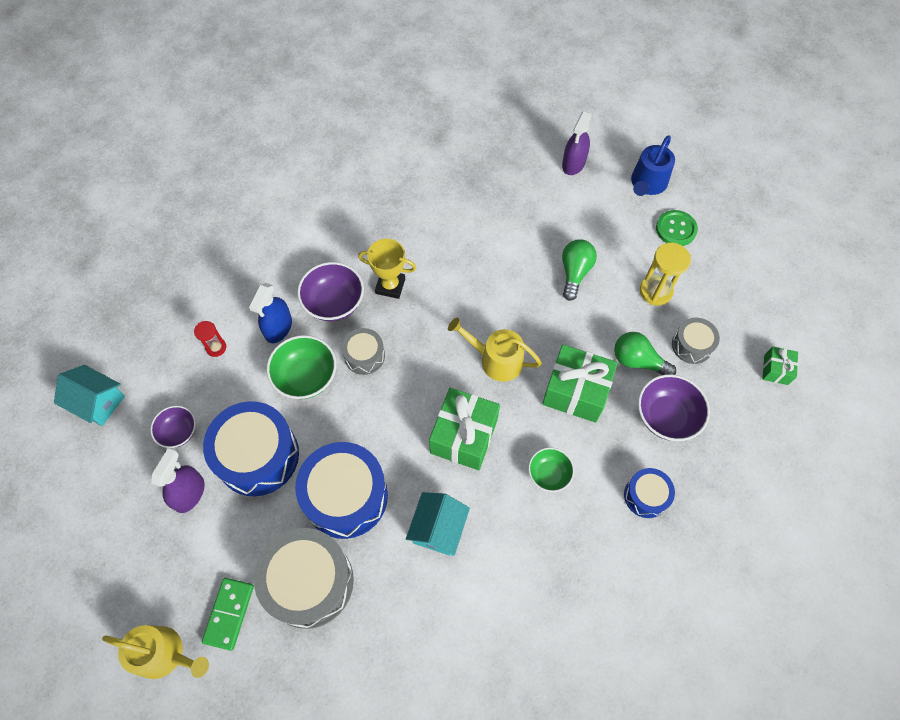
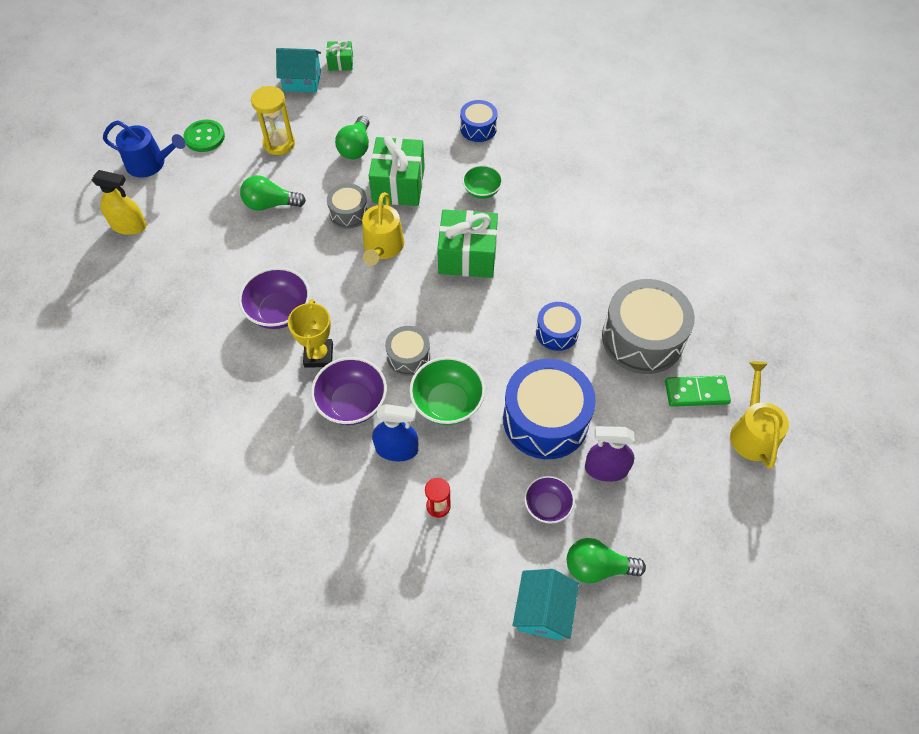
camera: 105 degrees left, 5 degrees down
blue drum [295,442,388,539] -> blue drum [536,302,581,351], size x0.53
turquoise house [406,492,470,556] -> turquoise house moved to [276,48,321,93]
purple spray bottle [562,111,592,175] -> yellow spray bottle [92,170,147,235]
purple bowl [638,374,710,441] -> purple bowl moved to [239,267,310,329]
grey drum [672,318,720,364] -> grey drum moved to [327,183,368,229]
none -> green light bulb [567,538,646,584]

